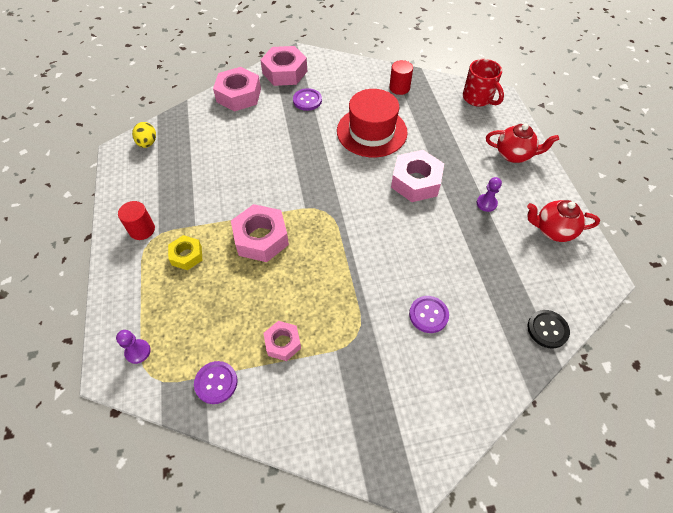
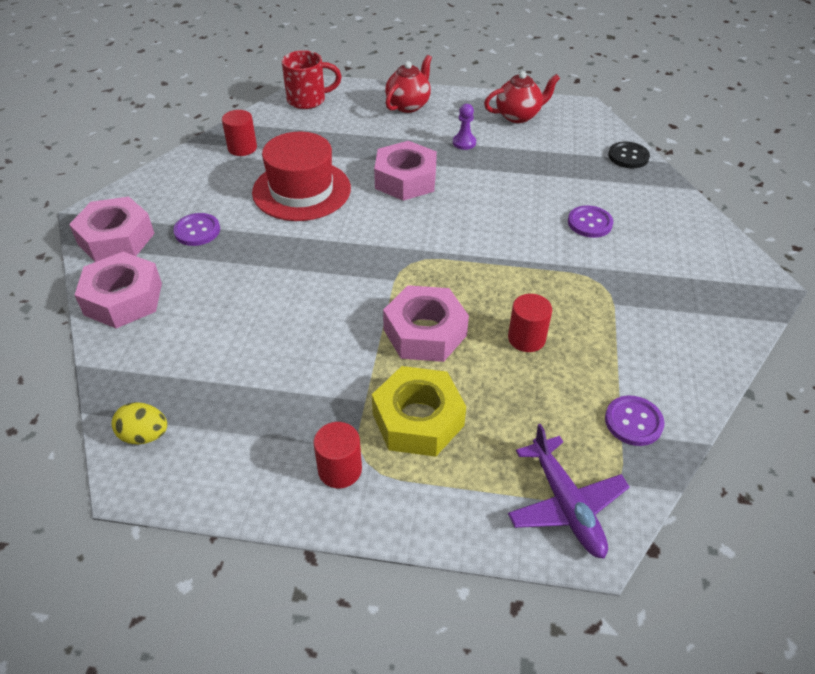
camera: 70 degrees left, 10 degrees down
purple pawn [116,330,151,364] -> purple plane [508,424,630,559]
yellow nut [168,235,203,270] -> yellow nut [372,366,466,457], size x1.71
pink nut [263,321,301,361] -> none
red teapot [527,200,600,242] -> red teapot turned 135 degrees counterclockwise [484,71,560,123]
none -> red cylinder [508,294,552,352]

